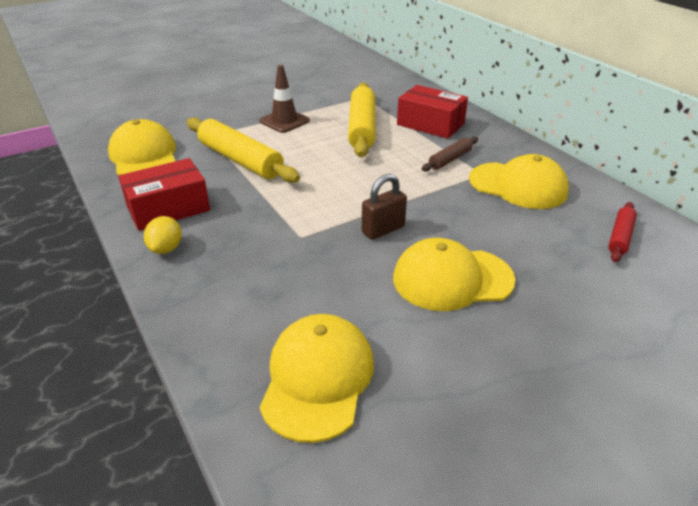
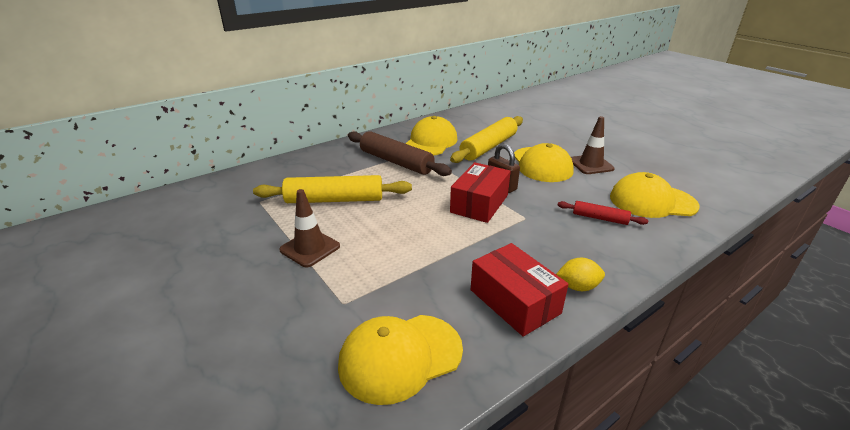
camera: 95 degrees left, 5 degrees down
yellow rolling pin [187,117,300,183] -> yellow rolling pin moved to [450,116,523,163]
red box [397,85,468,139] -> red box moved to [450,162,511,223]
brown rolling pin [422,137,478,171] -> brown rolling pin [348,131,452,176], size x1.92
red rolling pin [608,202,637,262] -> red rolling pin moved to [558,201,648,225]
none -> brown traffic cone [571,116,615,174]

